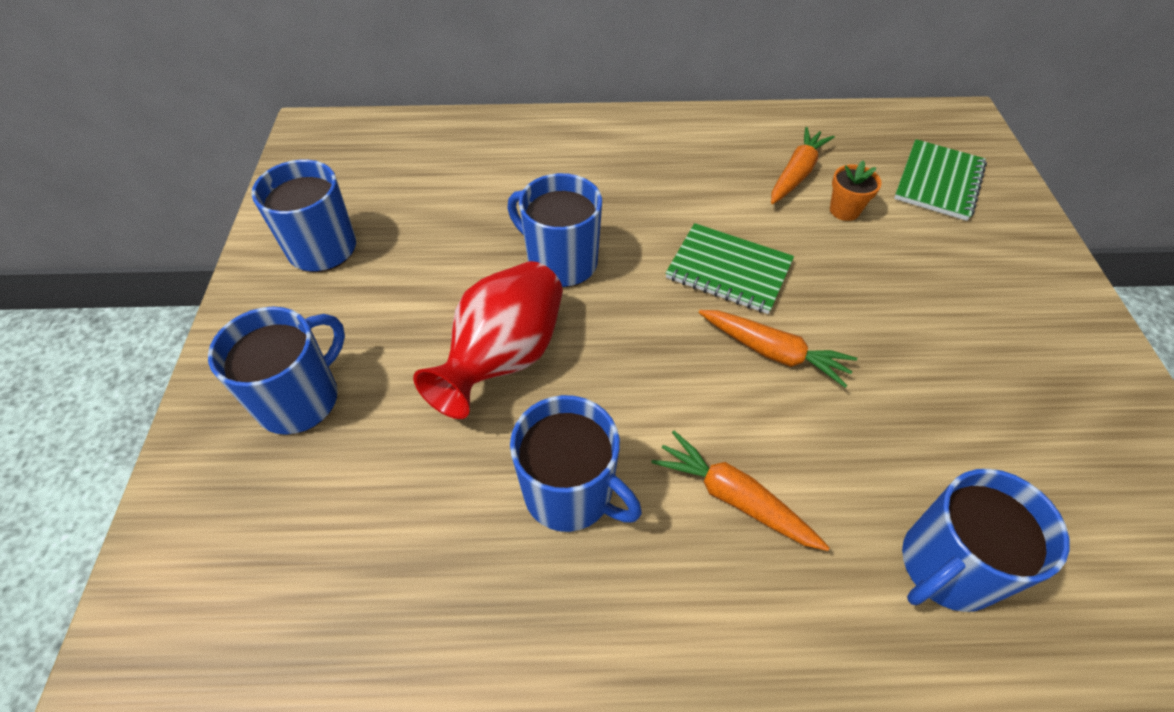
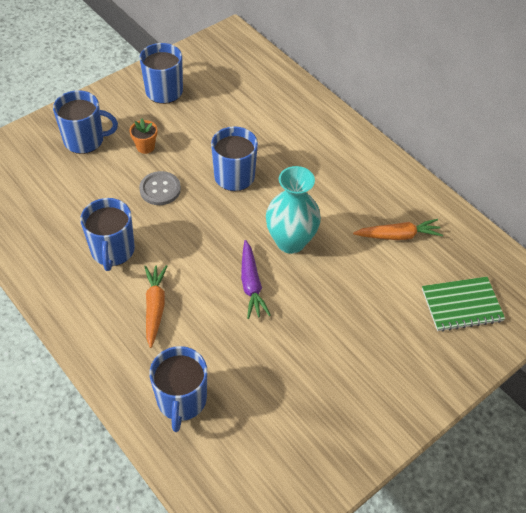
camera: 50 degrees right, 0 degrees up
red vase [413,261,563,419] -> grey button [139,171,181,205]
green notebook [666,223,794,314] -> turquoise vase [266,166,321,254]
orange carrot [699,310,857,388] -> purple carrot [241,240,271,319]
orange flower pot [830,160,882,221] -> orange flower pot moved to [129,118,157,154]
blue mug [902,469,1069,612] -> blue mug turned 105 degrees counterclockwise [149,346,207,432]

